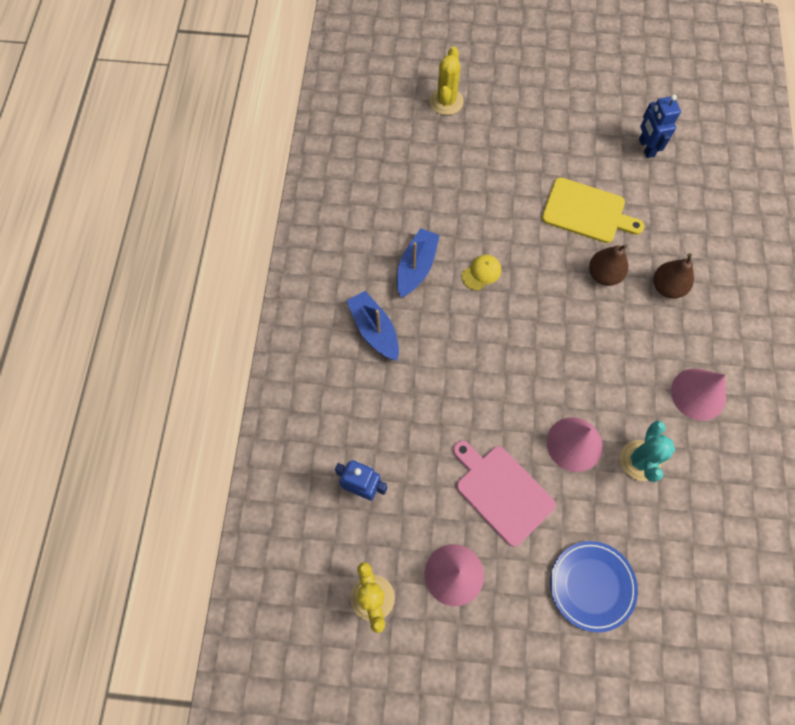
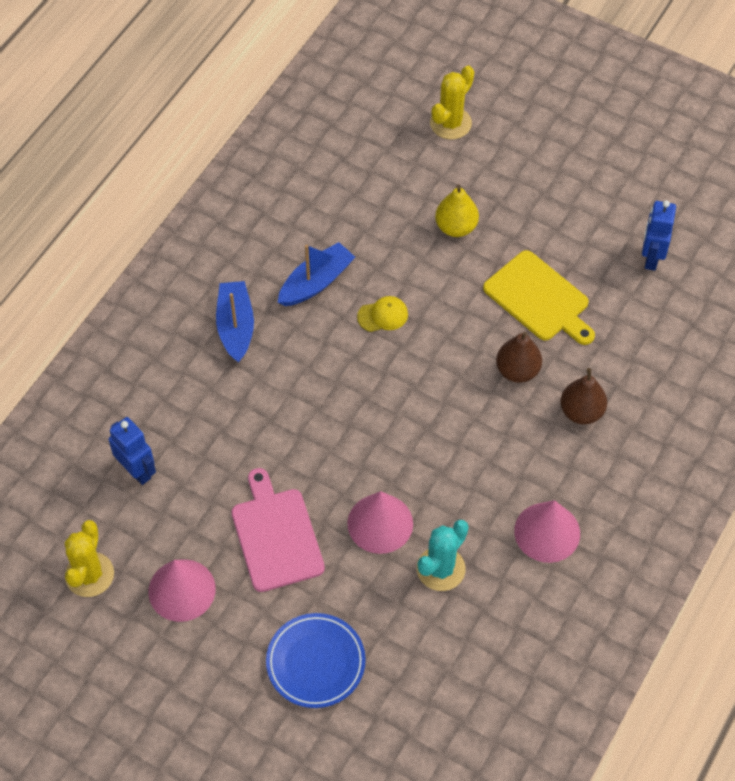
camera: 25 degrees right, 10 degrees down
none -> yellow pear [435,185,479,237]

